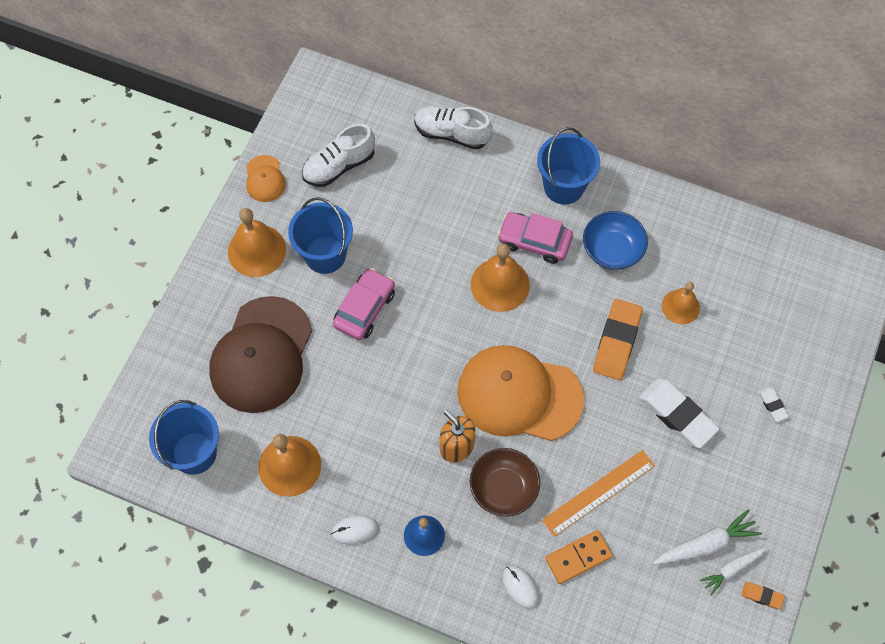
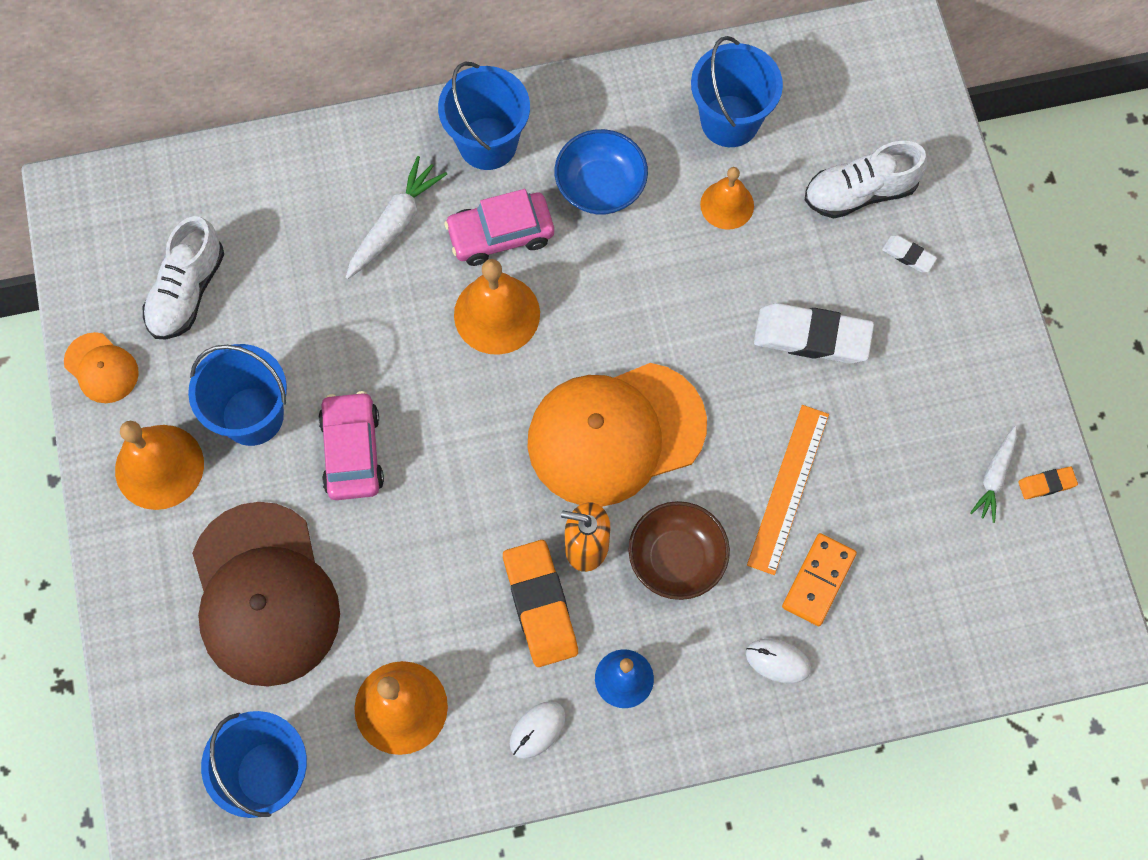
camera: 35 degrees left, 5 degrees up
white shoe [414,106,492,149] -> white shoe moved to [805,141,927,218]
orange eraser [593,299,643,380] -> orange eraser moved to [503,540,578,667]
white carrot [653,509,762,565] -> white carrot moved to [345,156,447,279]
none -> blue bucket [691,36,783,147]

